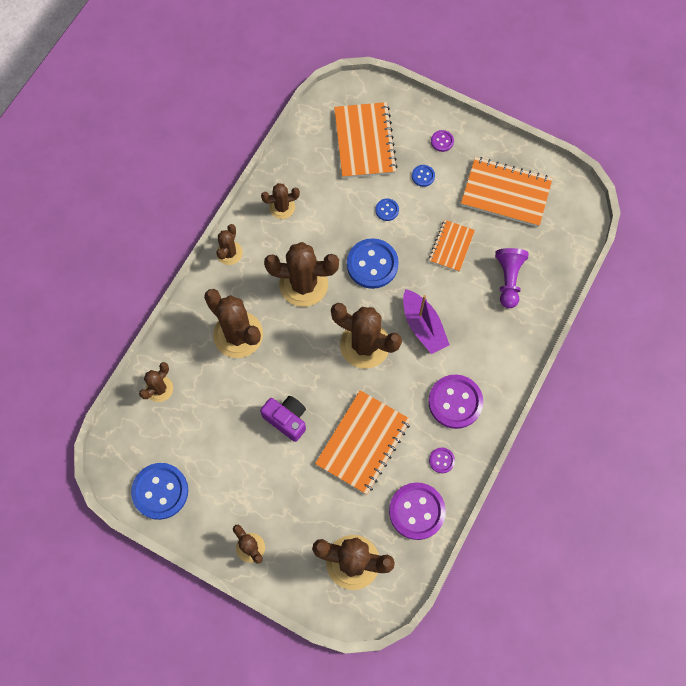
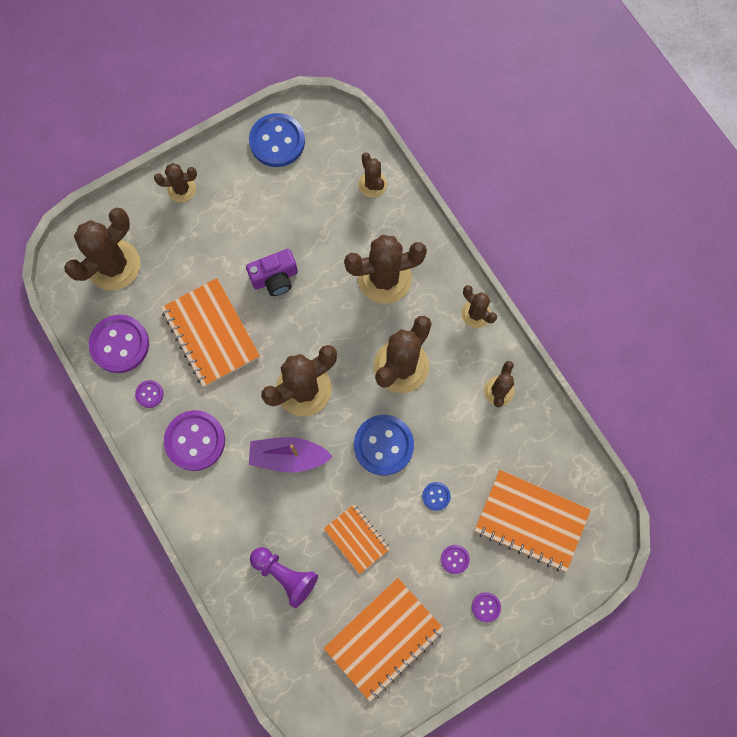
camera: 120 degrees right, 5 degrees up
blue button [412,165,435,187] -> purple button [441,545,470,574]

